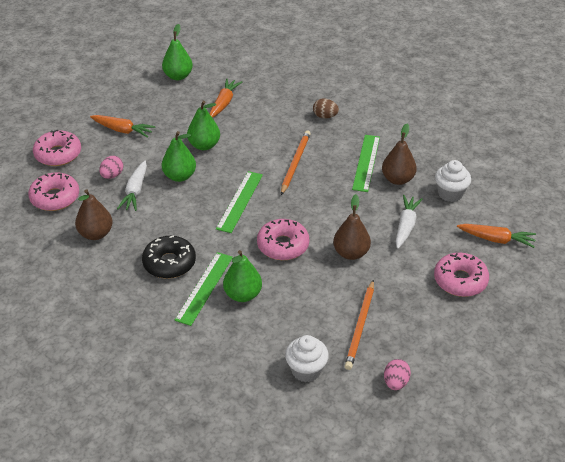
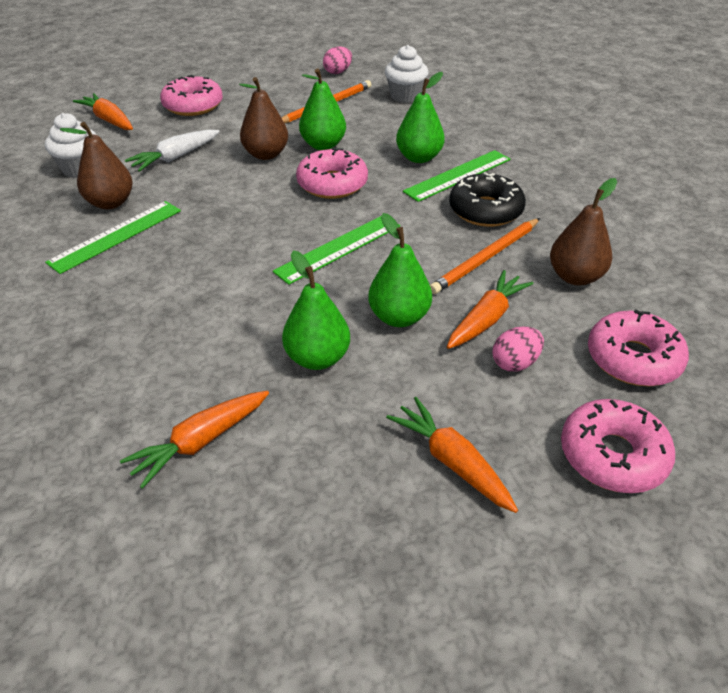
camera: 150 degrees left, 0 degrees up
white carrot [117,161,147,211] -> orange carrot [447,270,533,349]
green pear [162,24,193,80] -> green pear moved to [299,69,346,150]
orange pencil [281,131,311,195] -> orange pencil moved to [430,218,540,294]
brown egg [313,98,339,118] -> none

